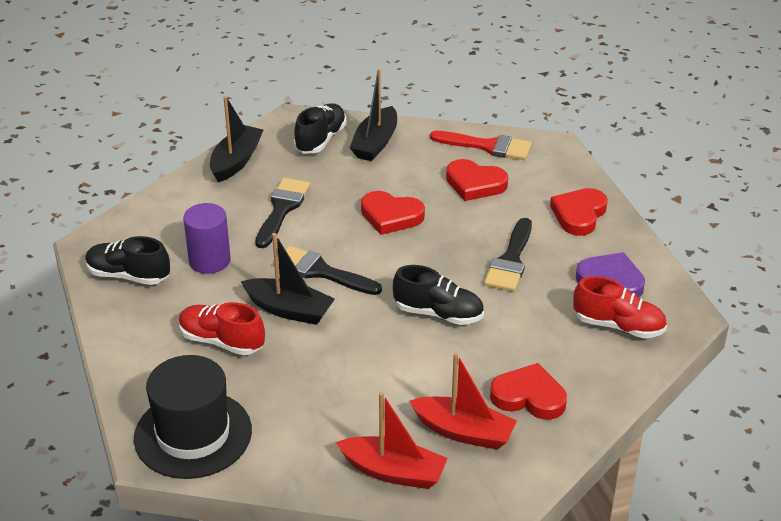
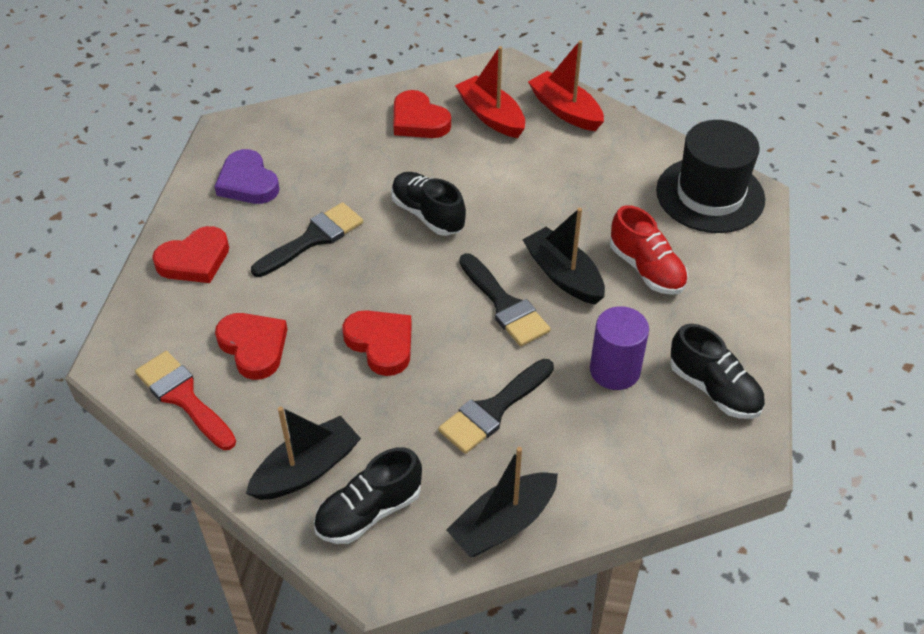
camera: 150 degrees left, 10 degrees up
red shoe [573,276,667,338] -> none

